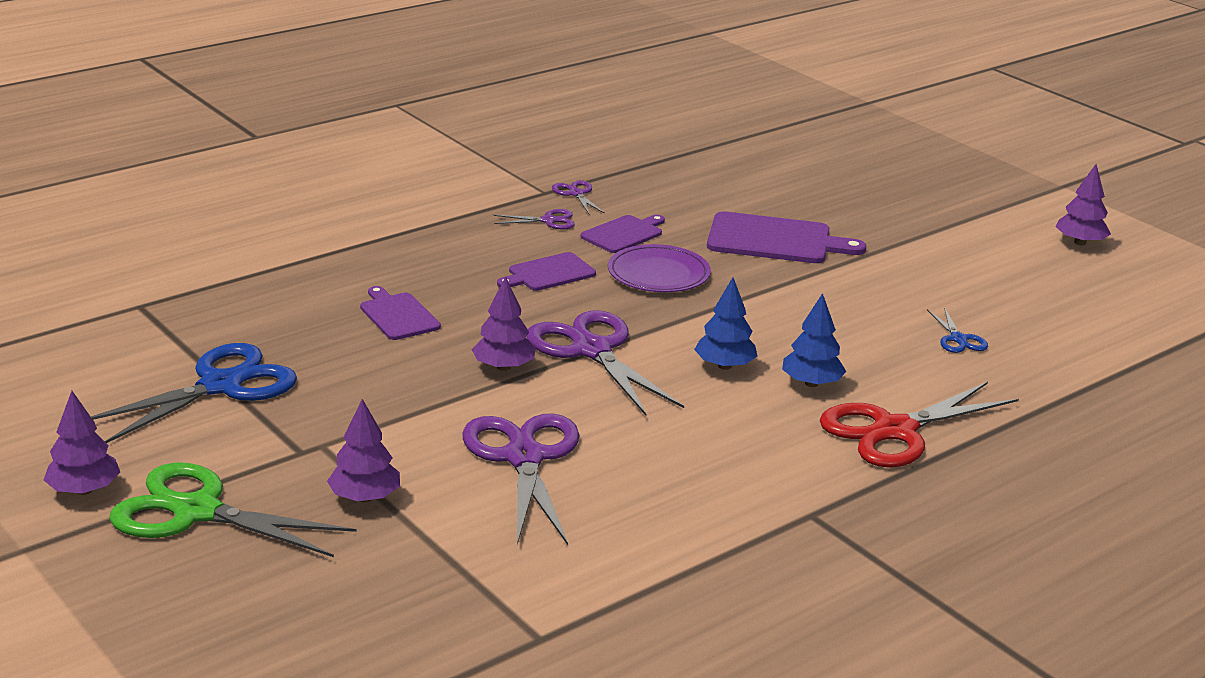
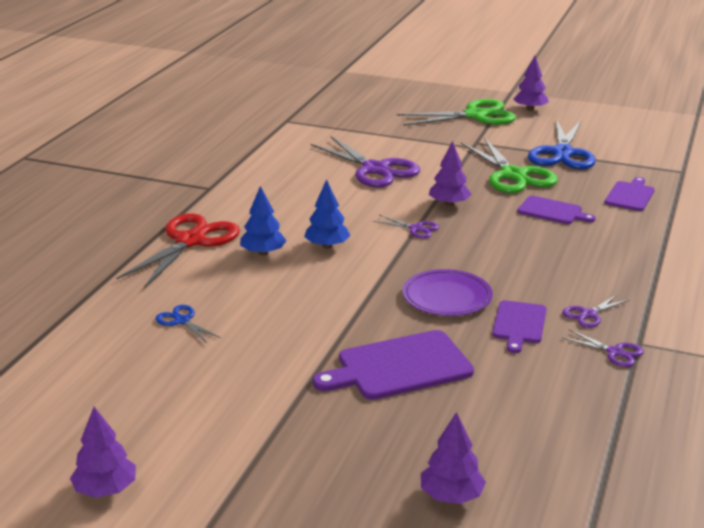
camera: 150 degrees right, 0 degrees up
purple tree [327,399,400,502] -> purple tree moved to [421,412,486,504]
purple cutting board [497,252,596,291] -> purple cutting board moved to [605,177,655,211]
purple scissors [526,310,684,416] -> purple scissors [373,215,439,239], size x0.46
none -> green scissors [461,138,558,193]

